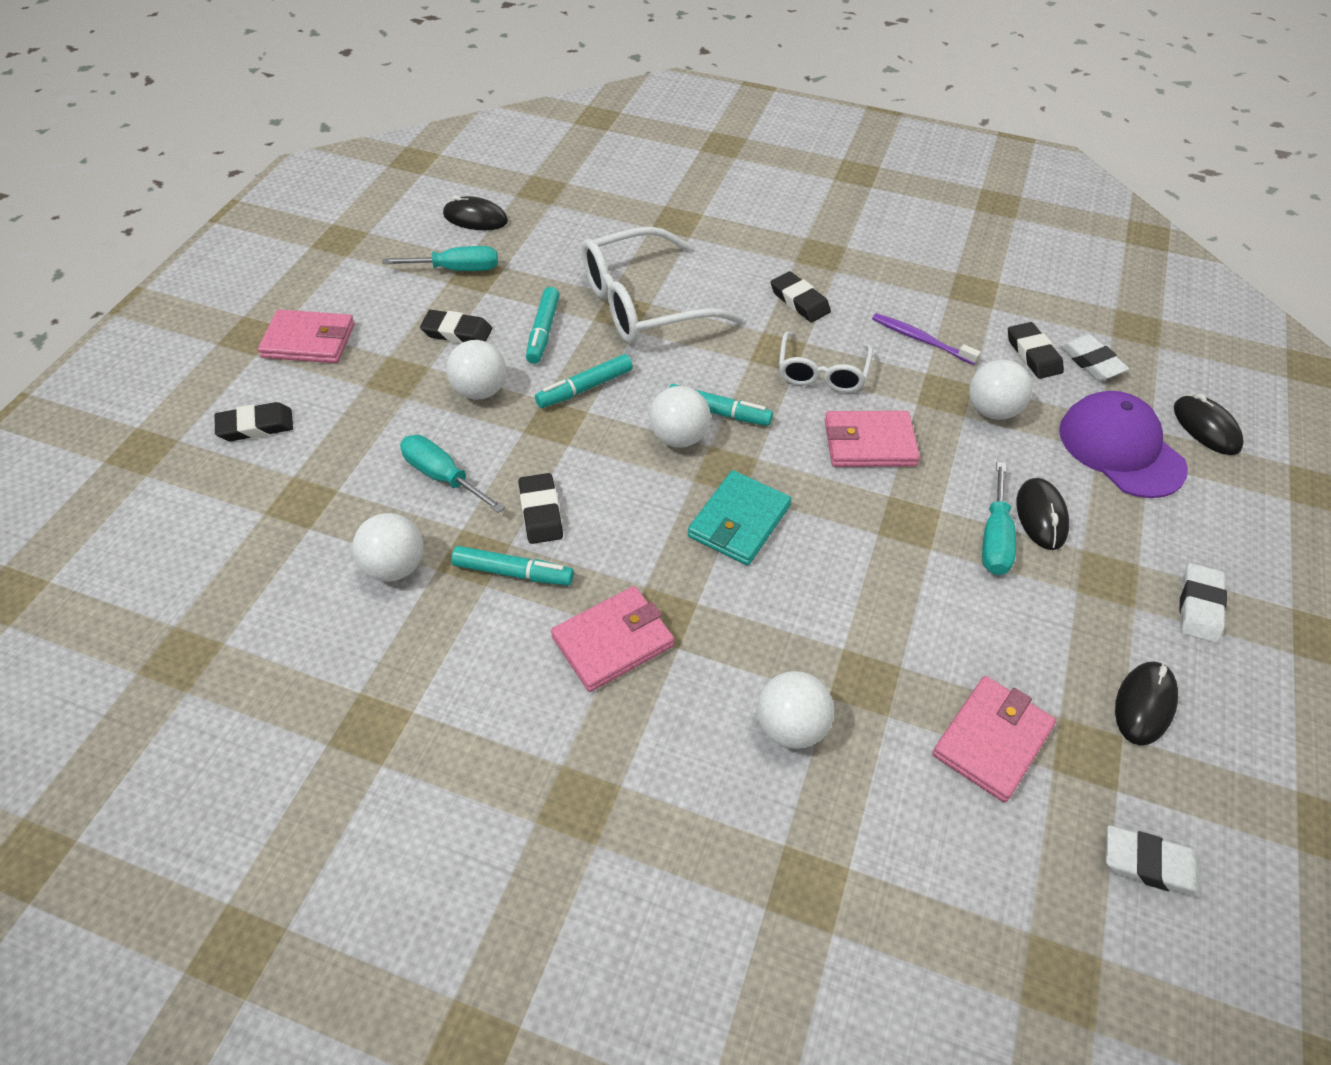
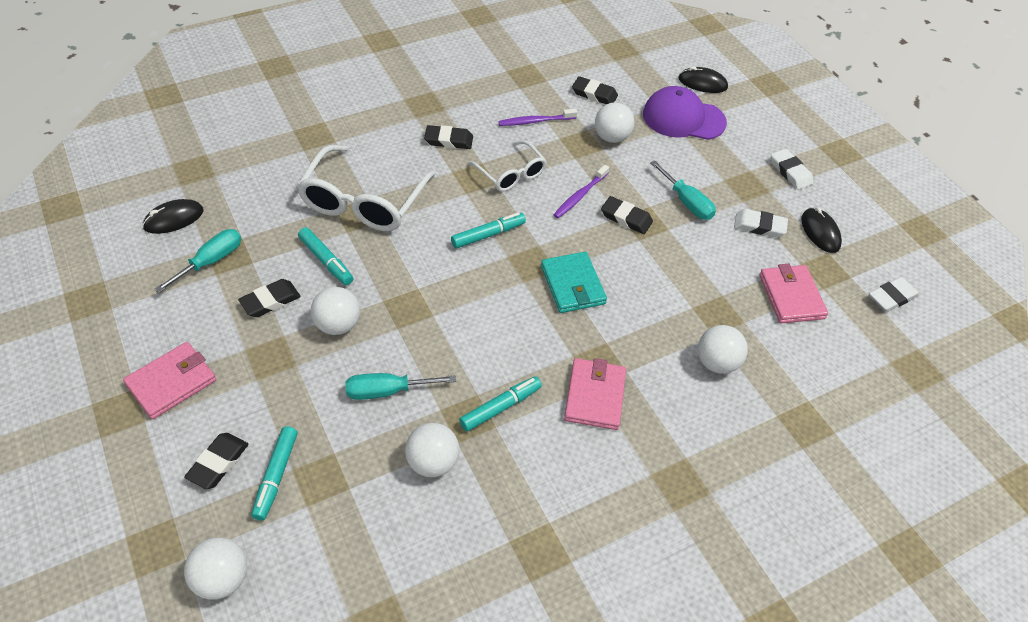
camera: 50 degrees left, 0 degrees up
black eraser [518,473,563,544] -> black eraser moved to [601,196,653,234]
turquoise marker [535,354,633,408] -> turquoise marker moved to [251,426,297,521]
white ball [649,386,711,448] -> white ball moved to [184,537,247,599]
pink wallet [825,411,920,467] -> purple toothbrush [553,165,609,218]
black mouse [1016,478,1069,550] -> none
white eraser [1059,334,1130,380] -> white eraser moved to [734,209,788,237]

